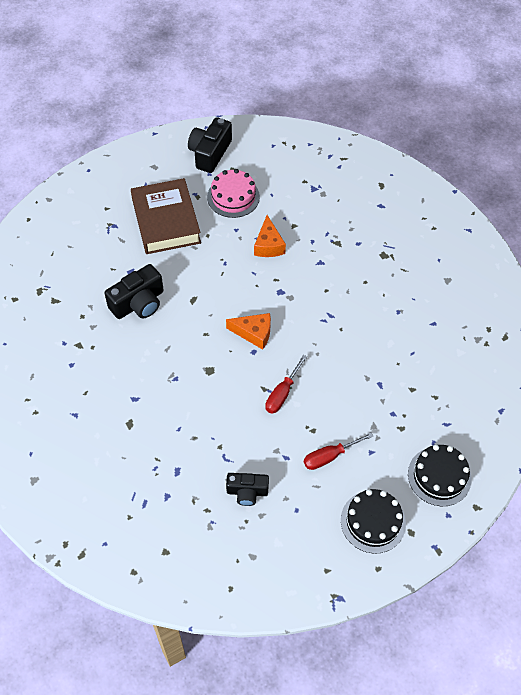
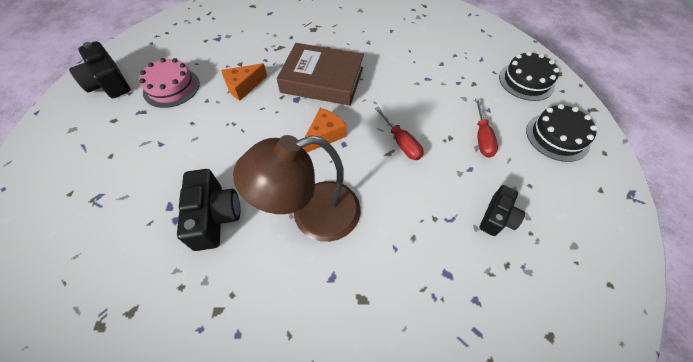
camera: 60 degrees left, 0 degrees up
brown book [131,178,201,254] -> brown book moved to [277,43,364,105]
orange cheese [254,215,286,257] -> orange cheese turned 120 degrees clockwise [221,63,267,101]
none -> brown lamp [233,135,361,242]

